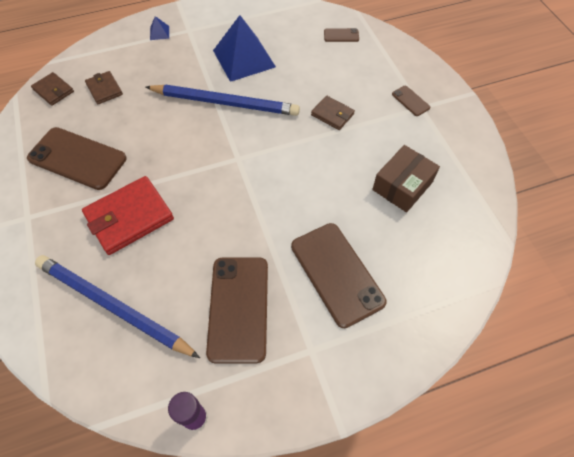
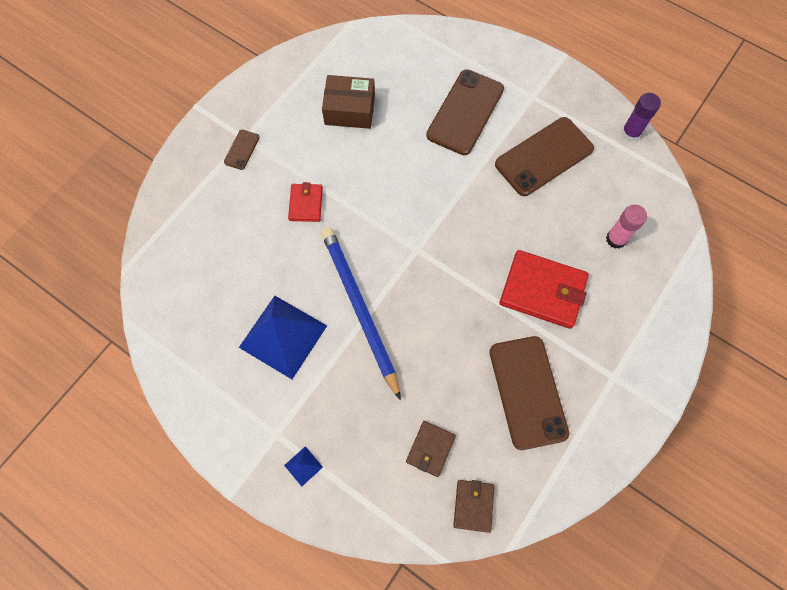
camera: 125 degrees left, 10 degrees up
blue pencil [35,255,200,358] -> pink glue stick [606,205,647,249]
brown wallet [311,96,355,130] -> red wallet [288,182,323,222]
brown phone [324,28,359,42] -> none

